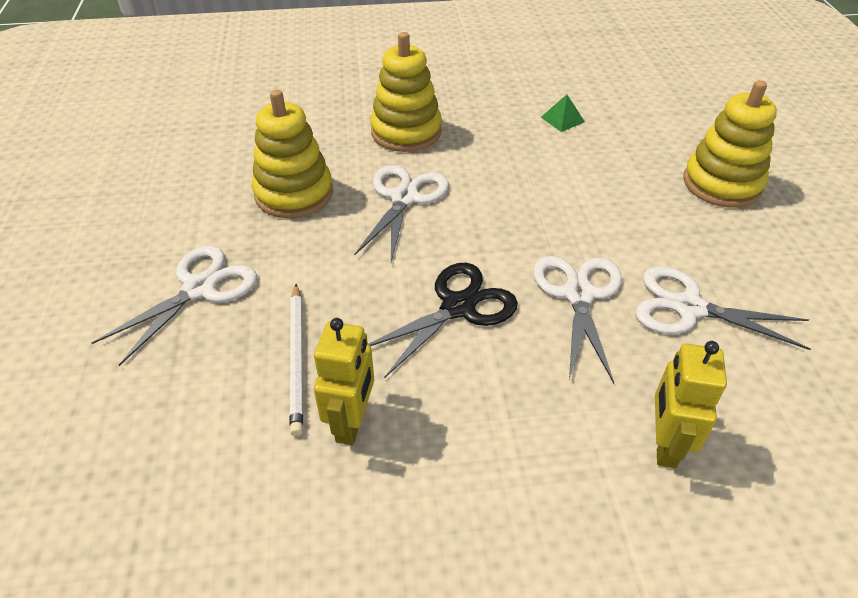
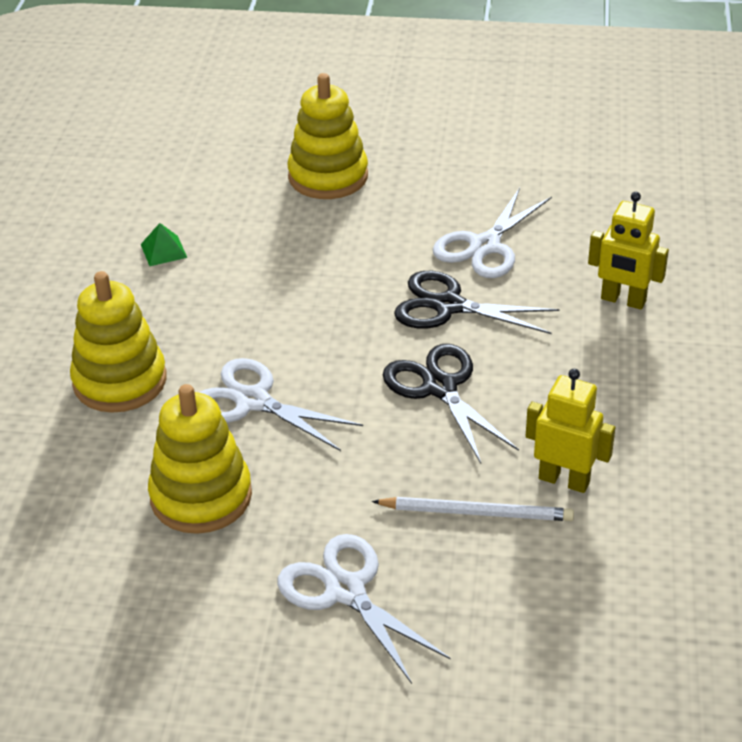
camera: 75 degrees left, 5 degrees down
white scissors [533,256,622,383] -> black scissors [394,271,559,334]

